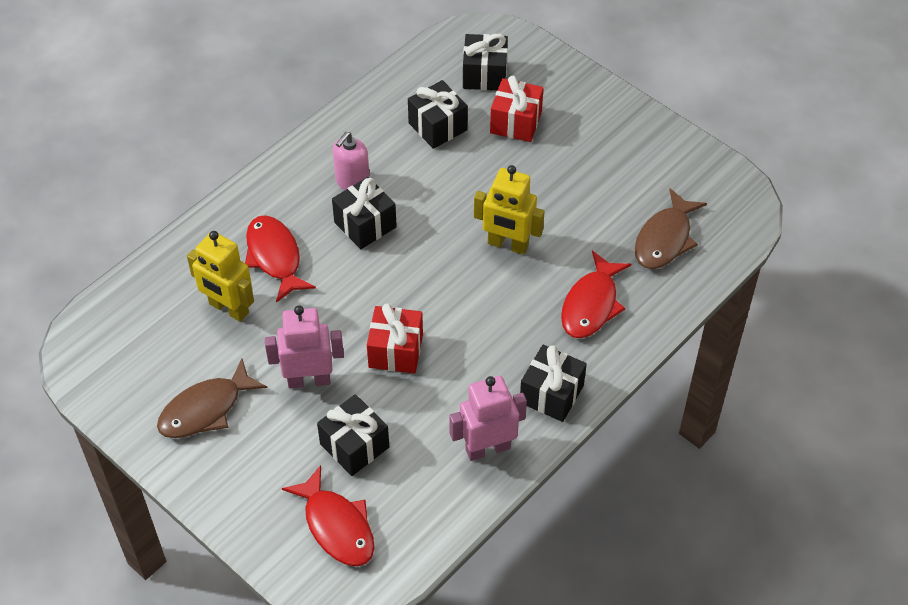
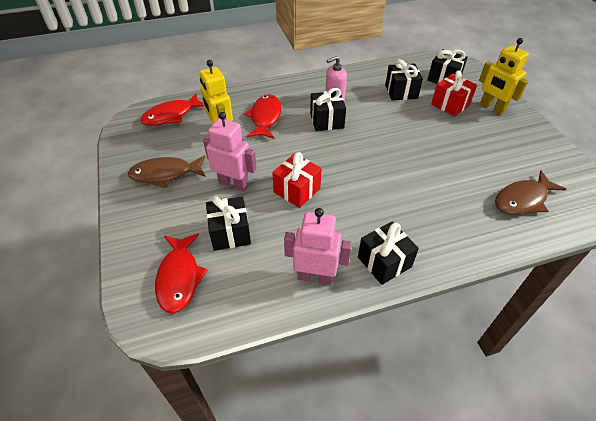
camera: 30 degrees right, 5 degrees down
yellow robot [474,165,545,255] -> yellow robot moved to [479,38,529,115]
red fish [561,251,631,338] -> red fish moved to [140,93,204,126]

